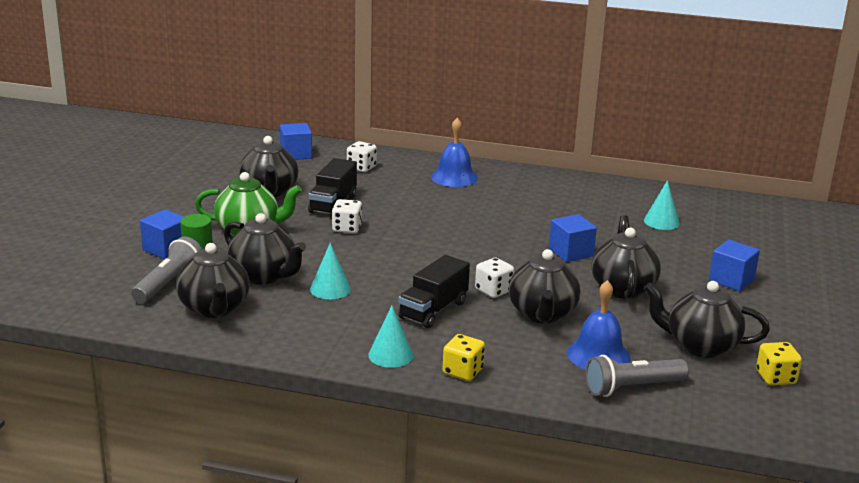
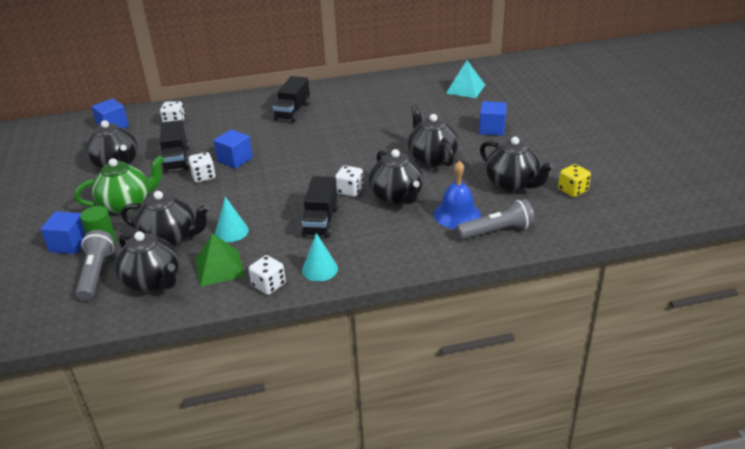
camera: 25 degrees left, 10 degrees up
blue bell [431,118,478,187] -> none
yellow dice [443,334,485,381] -> none
blue cube [549,214,597,262] -> blue cube moved to [214,129,253,169]
grey flashlight [585,355,689,397] -> grey flashlight turned 150 degrees counterclockwise [456,199,535,240]
turquoise cone [644,180,680,230] -> none
black teapot [644,281,770,358] -> black teapot turned 120 degrees counterclockwise [480,137,555,192]
none -> green pyramid [195,233,245,287]
none -> white dice [249,255,286,295]
none -> black truck [273,76,310,122]
none -> turquoise pyramid [446,61,485,98]

